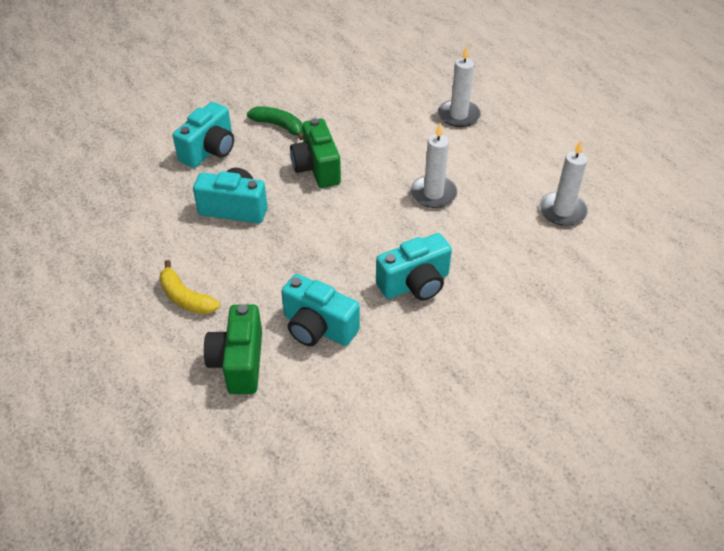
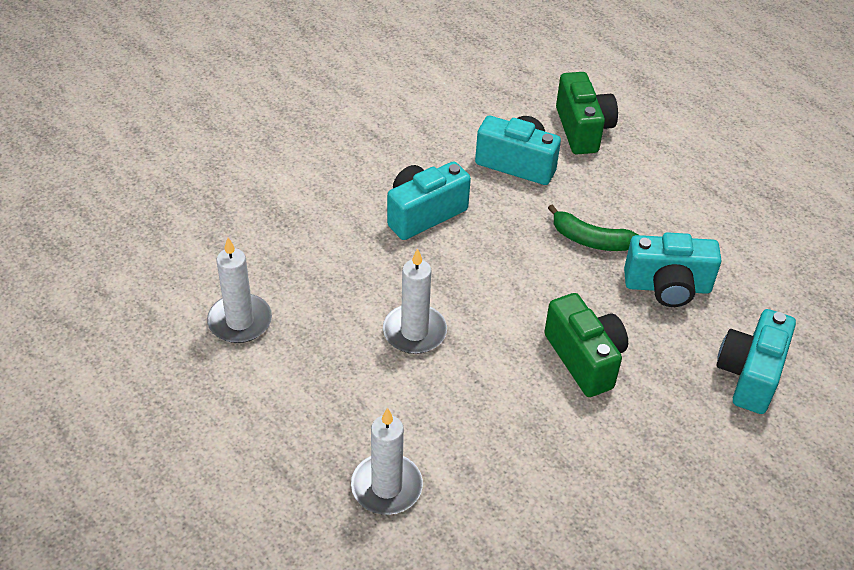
camera: 170 degrees right, 0 degrees up
yellow banana [159,260,220,314] -> none
green banana [247,106,303,140] -> green banana moved to [548,204,638,251]

